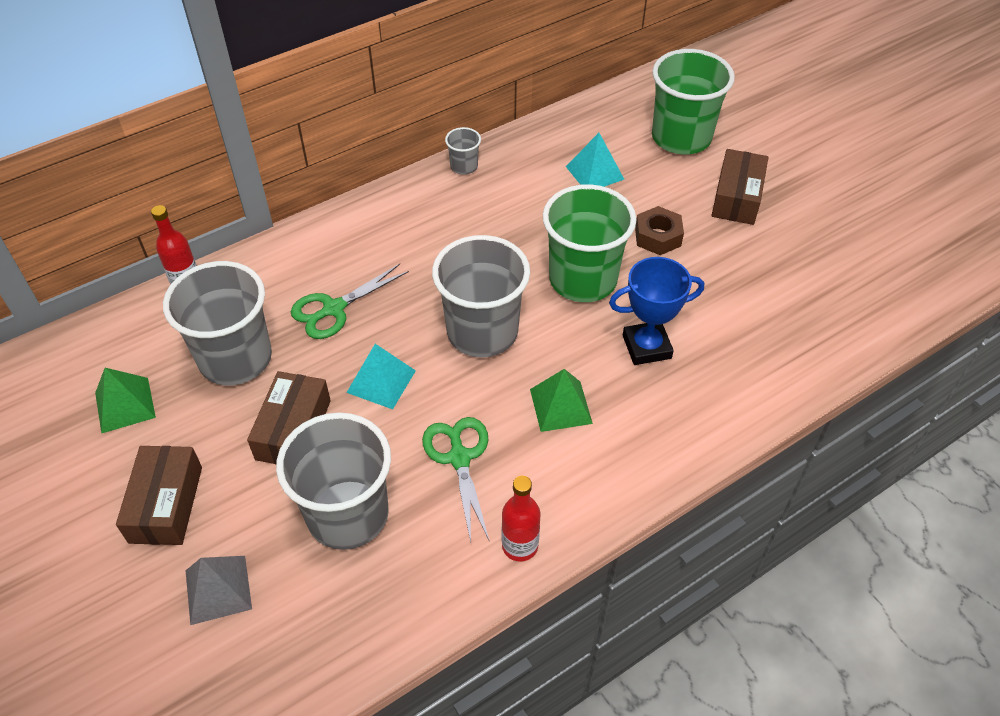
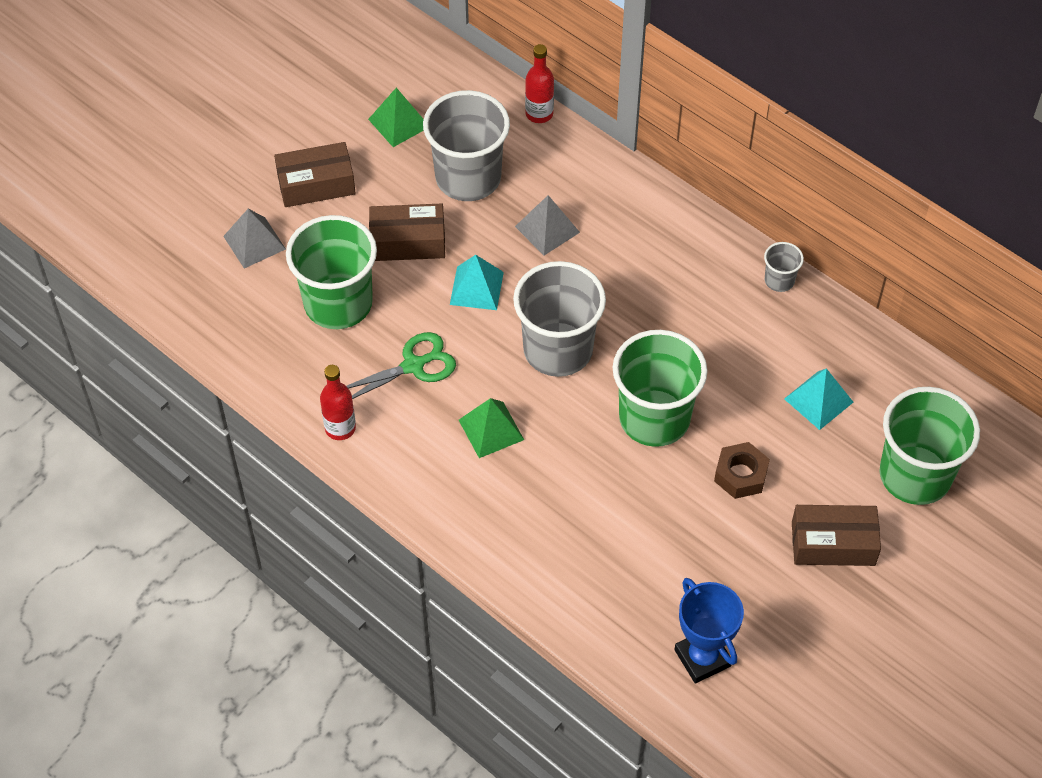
camera: 75 degrees right, 5 degrees up
grey cup [276,412,391,550] -> green cup [286,215,377,329]
green scissors [291,264,409,339] -> grey pyramid [515,195,580,255]
blue trophy [609,257,704,365] -> blue trophy moved to [674,578,744,684]

